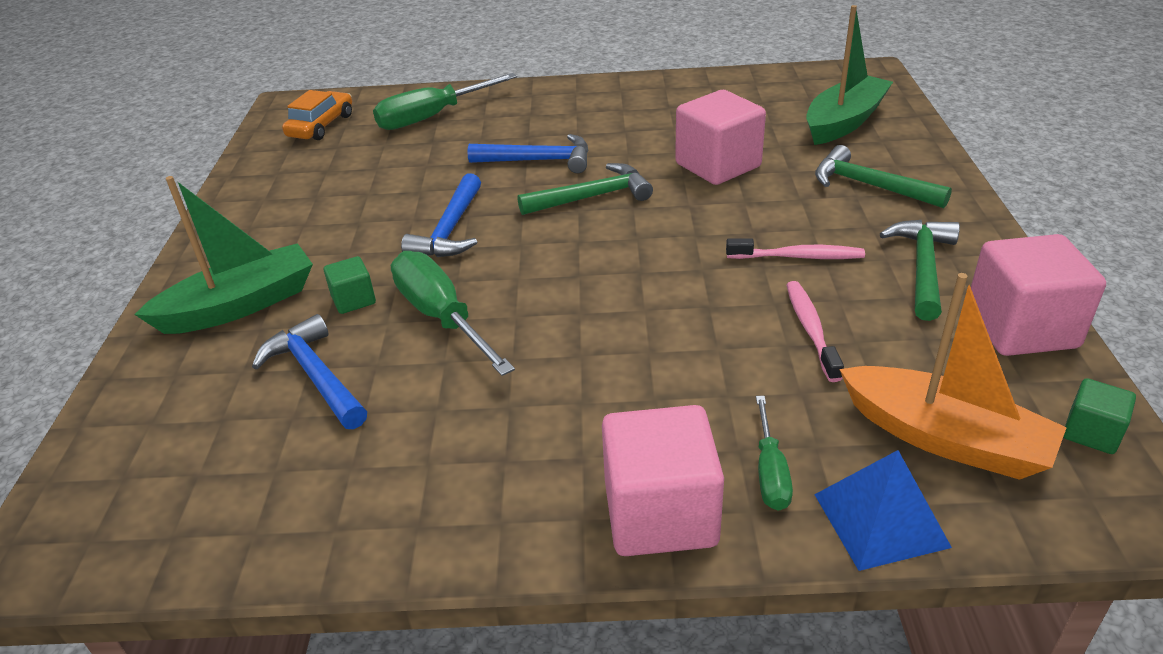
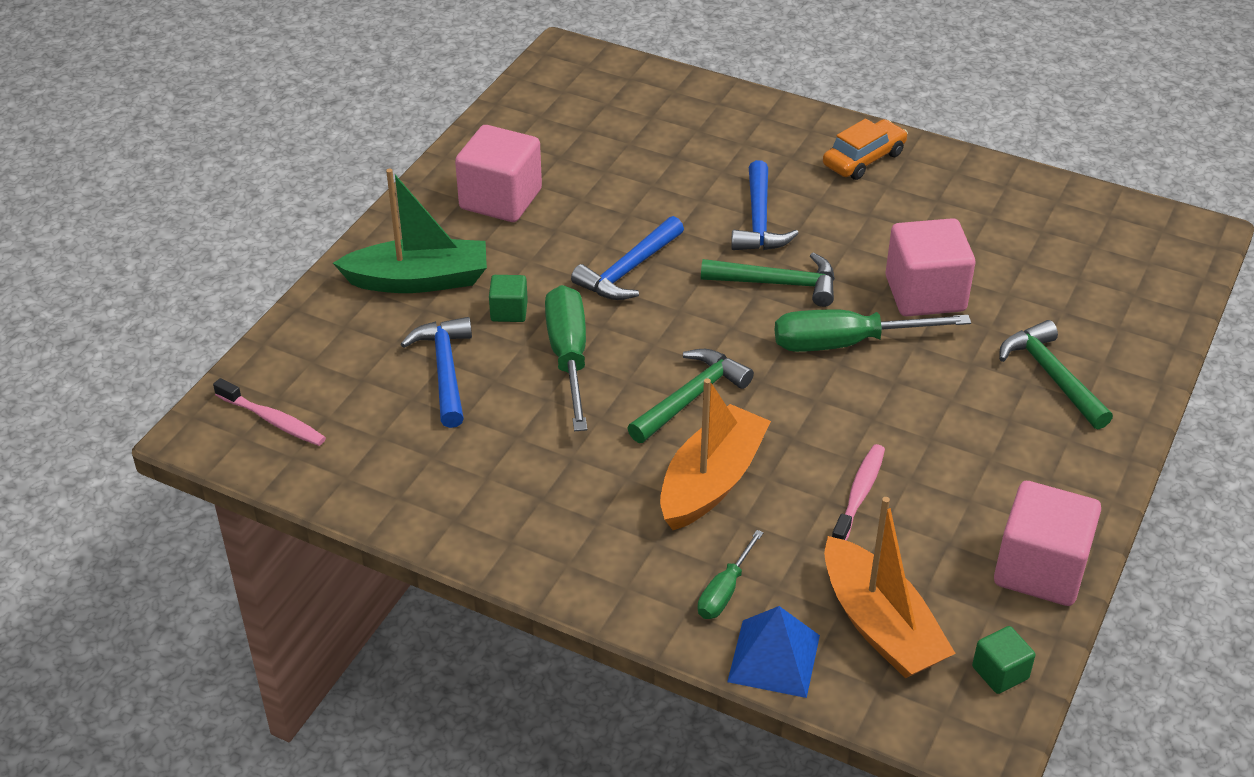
camera: 25 degrees right, 5 degrees up
orange car [282,90,352,140] -> orange car moved to [823,118,908,180]
green screwdriver [373,73,517,130] -> green screwdriver moved to [775,309,971,352]
blue hammer [467,134,589,173] -> blue hammer turned 60 degrees clockwise [731,160,799,250]
pink cube [602,405,724,556] -> pink cube moved to [455,125,542,222]
pink toothbrush [726,238,865,259] -> pink toothbrush moved to [213,378,326,446]
green boat [806,5,893,145] -> none
green hammer [880,220,960,321] -> green hammer moved to [628,349,754,443]
none -> orange boat [660,378,771,530]

